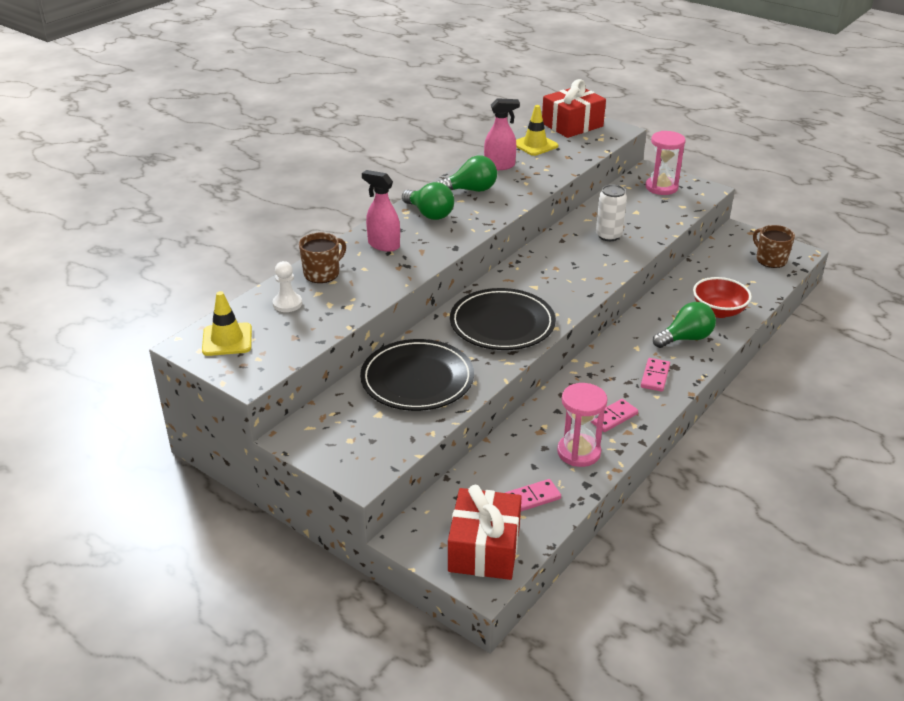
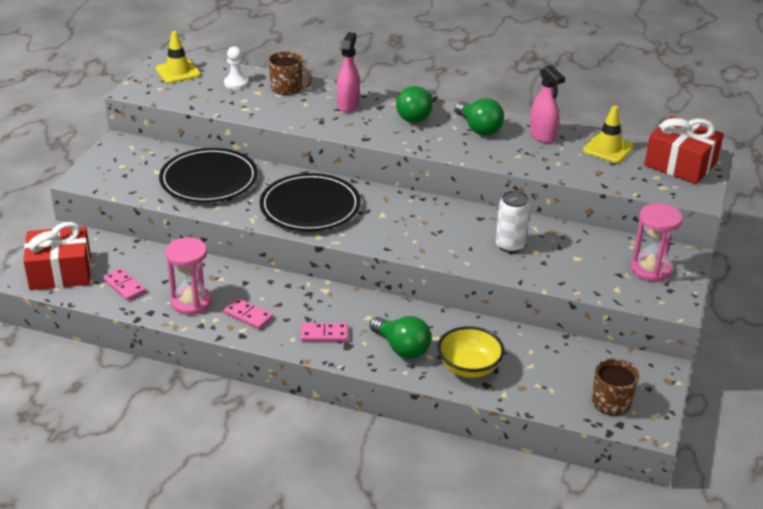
camera: 70 degrees right, 0 degrees up
red bowl [693,277,752,318] -> yellow bowl [437,326,505,378]

